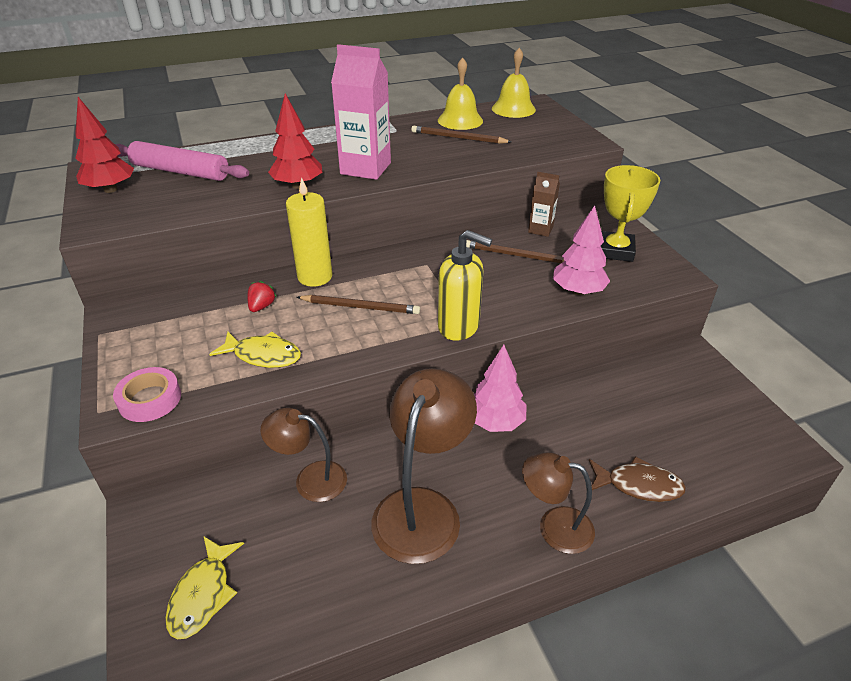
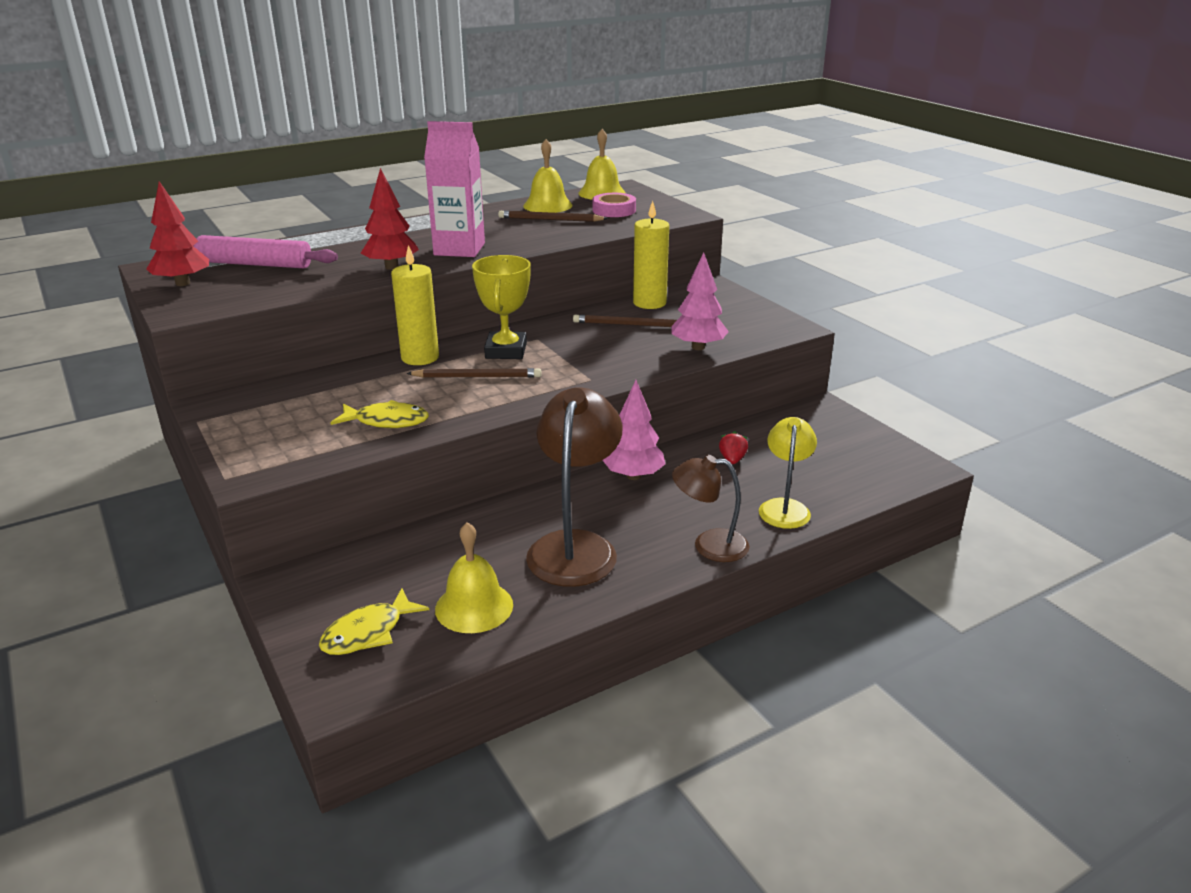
camera: 10 degrees left, 10 degrees down
pink tape [113,367,181,422] -> pink tape moved to [593,193,636,217]
yellow fish [165,537,244,639] -> yellow fish turned 45 degrees clockwise [319,588,429,655]
red strawberry [247,281,277,312] -> red strawberry moved to [719,431,748,464]
brown lamp [261,408,347,502] -> none
yellow soap dispenser [438,230,492,341] -> none
brown carton [528,172,560,237] -> yellow candle [633,201,669,309]
brown fish [589,456,686,502] -> yellow lamp [759,417,817,529]
yellow trophy [601,165,660,262] -> yellow trophy moved to [472,255,531,359]
none -> yellow bell [435,522,513,633]

